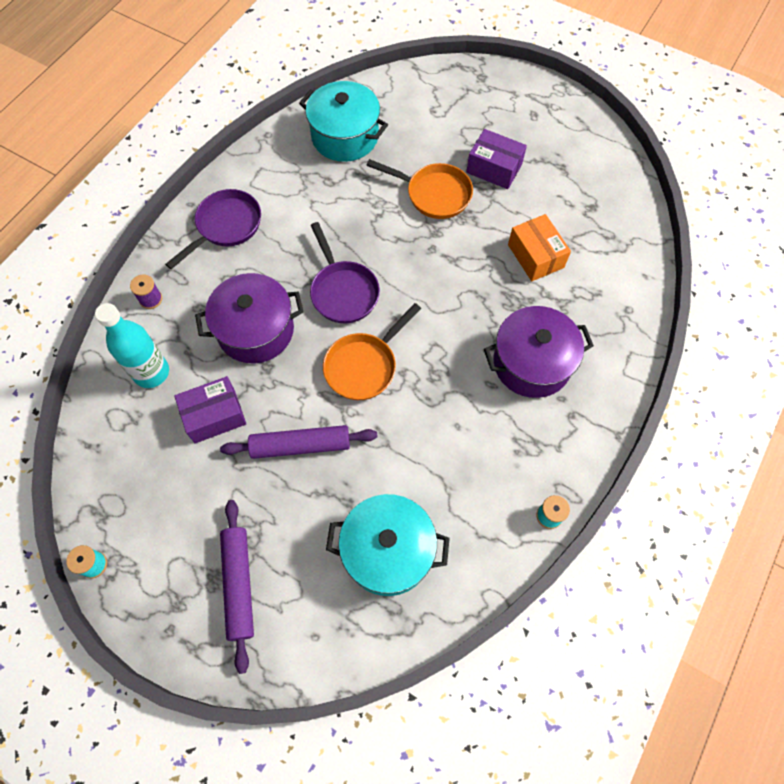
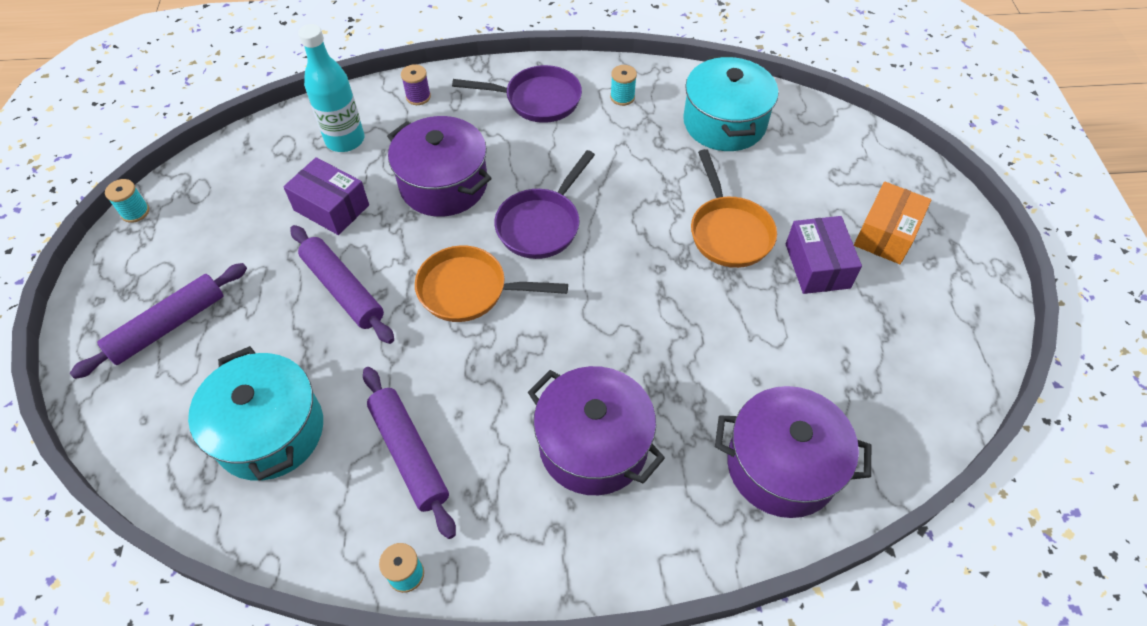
camera: 55 degrees right, 10 degrees down
orange box [508,214,571,281] -> orange box moved to [854,181,931,264]
none -> purple rolling pin [363,367,456,539]
none -> turquoise spool [610,65,637,106]
none -> purple pot [715,386,871,518]

